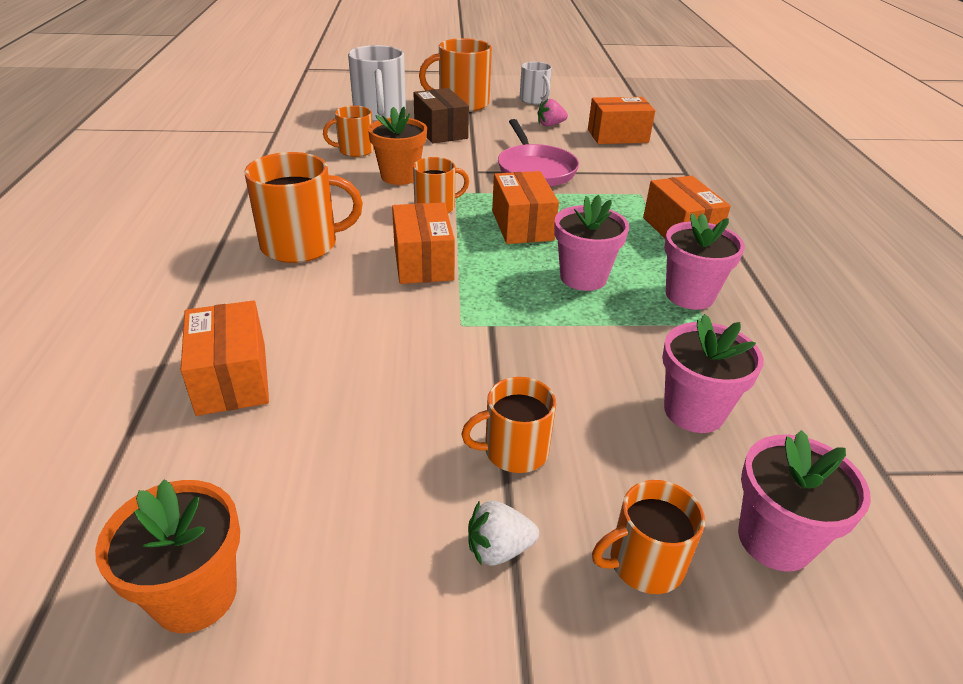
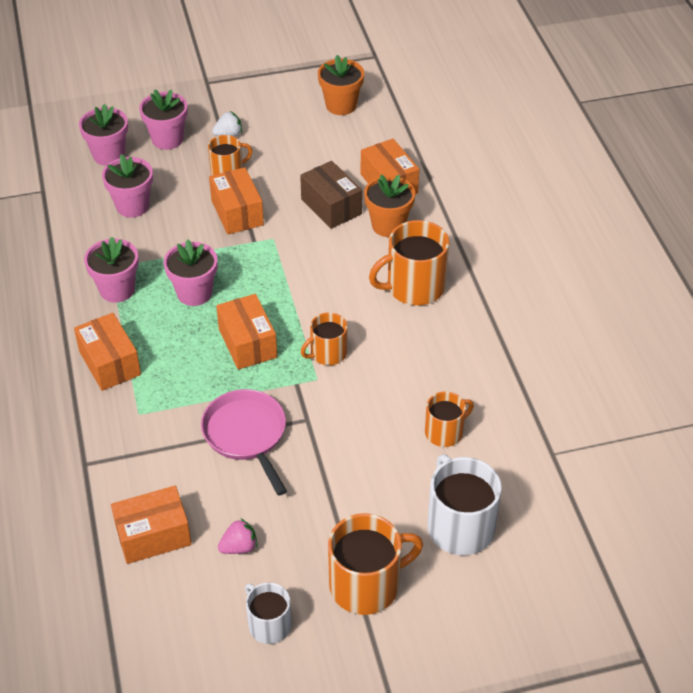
camera: 170 degrees right, 10 degrees up
orange flower pot [368,107,427,185] -> orange flower pot moved to [364,175,415,237]
orange box [392,202,455,284] -> orange box moved to [209,167,264,234]
brown box [414,88,469,143] -> brown box moved to [300,161,362,229]
orange mug [592,480,705,594] -> pink flower pot [139,89,188,150]

